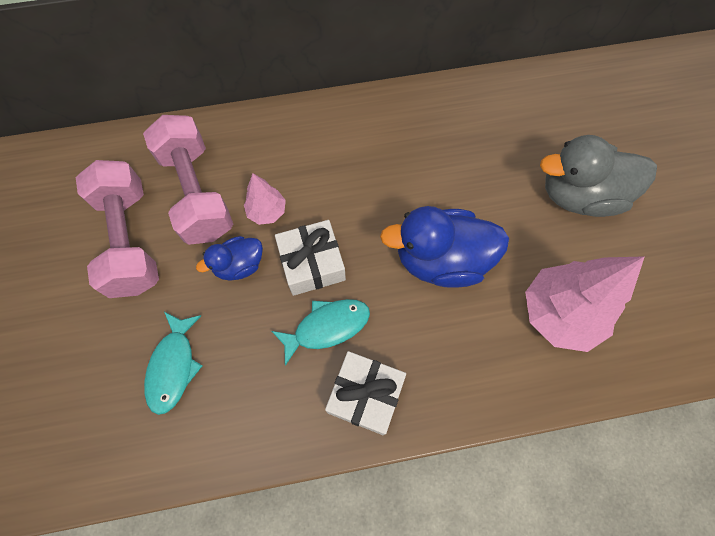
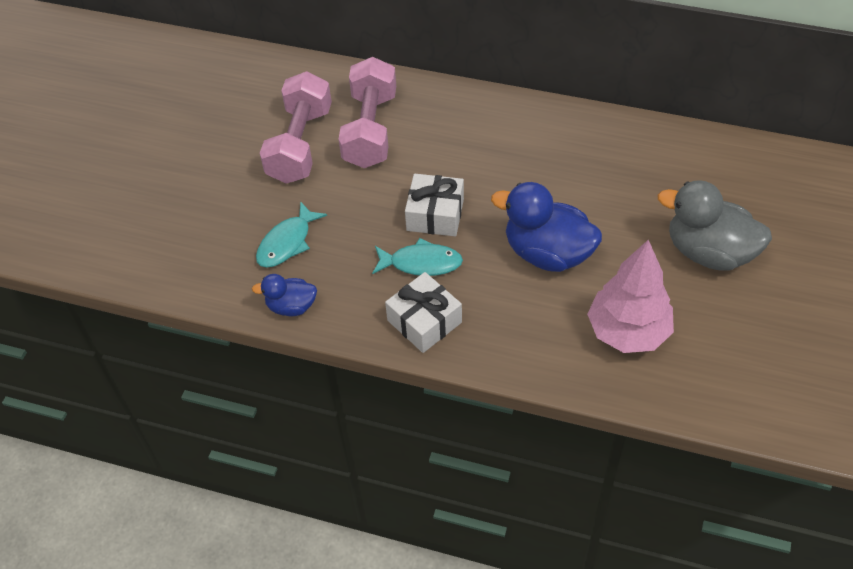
camera: 30 degrees right, 15 degrees down
blue duck [196,236,263,281] -> blue duck moved to [252,274,317,316]
pink tree [244,173,286,225] -> none

